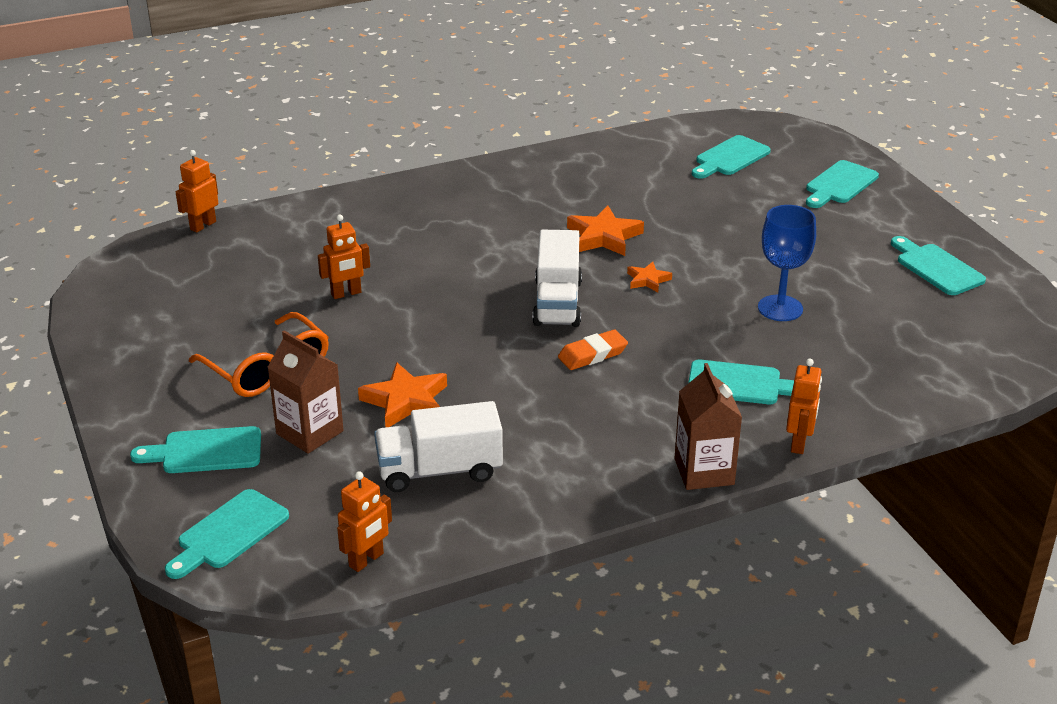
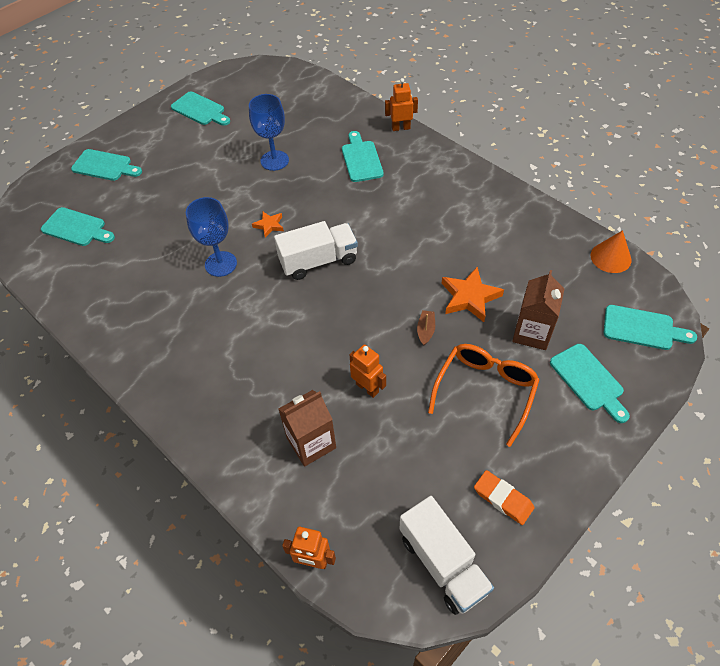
camera: 110 degrees left, 20 degrees up
orange robot [337,471,392,572] -> orange cone [591,230,632,273]
white truck [374,401,503,492] -> white truck moved to [399,496,494,615]
orange eraser [558,330,628,370] -> orange eraser moved to [474,470,534,525]
orange star [567,205,644,256] -> blue goblet [186,197,237,277]
brown carton [674,363,742,490] -> brown carton moved to [279,390,336,467]
turquoise cutting board [891,236,986,295] -> turquoise cutting board turned 90 degrees counterclockwise [171,91,230,126]
none -> brown boat [417,310,435,345]

